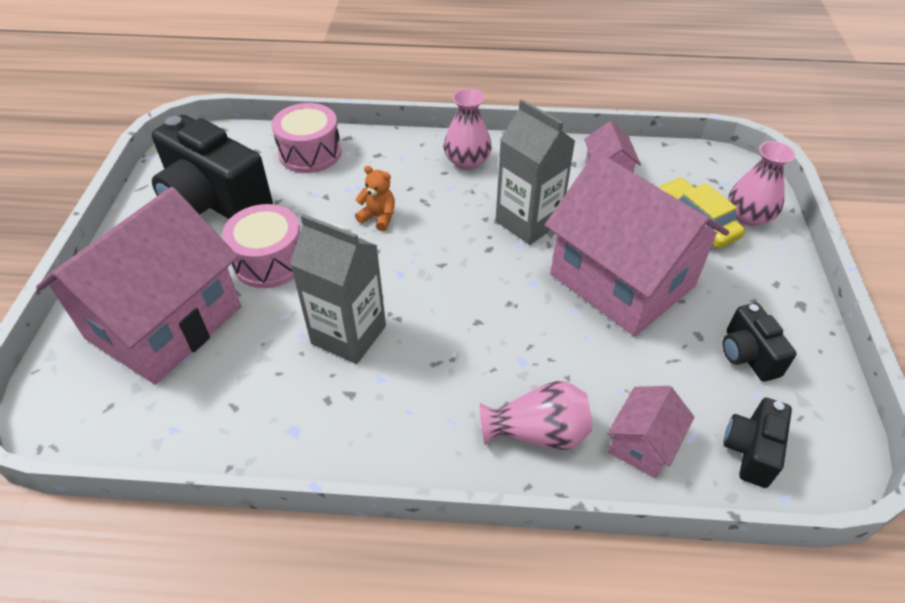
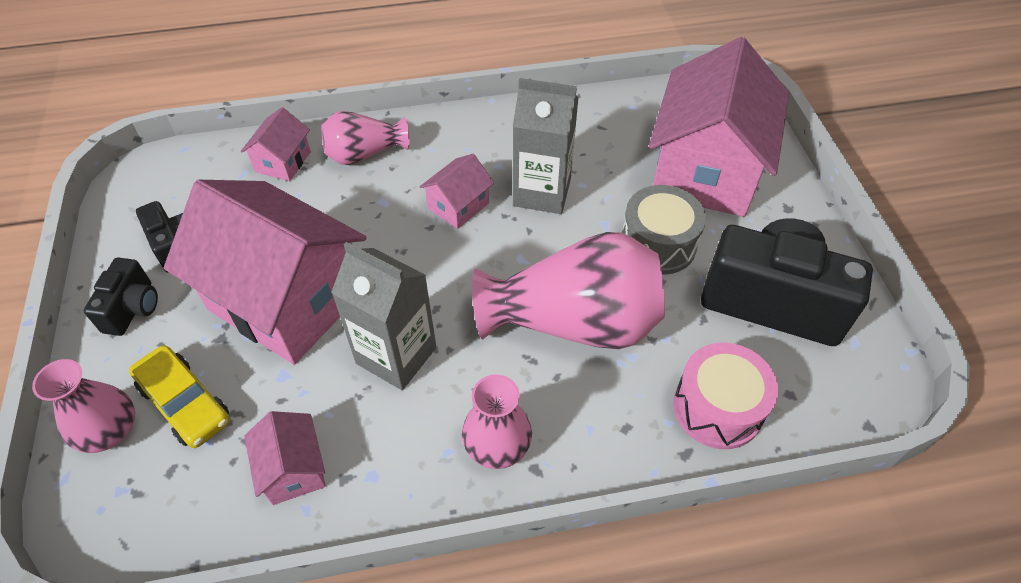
camera: 165 degrees right, 5 degrees up
pink drum [222,204,300,288] -> grey drum [622,185,706,275]
orange teddy bear [355,166,395,231] -> pink vase [472,232,665,349]
black camera [723,398,792,488] -> black camera moved to [84,258,158,336]
none -> pink house [420,154,494,229]

